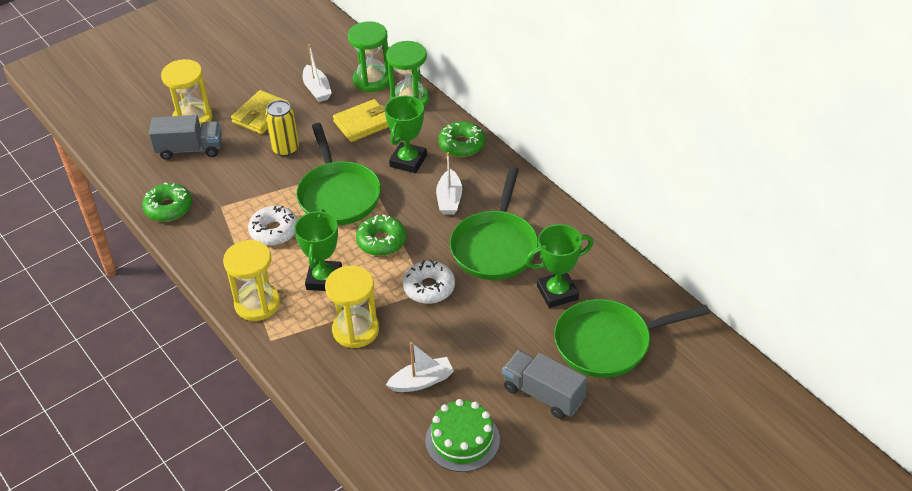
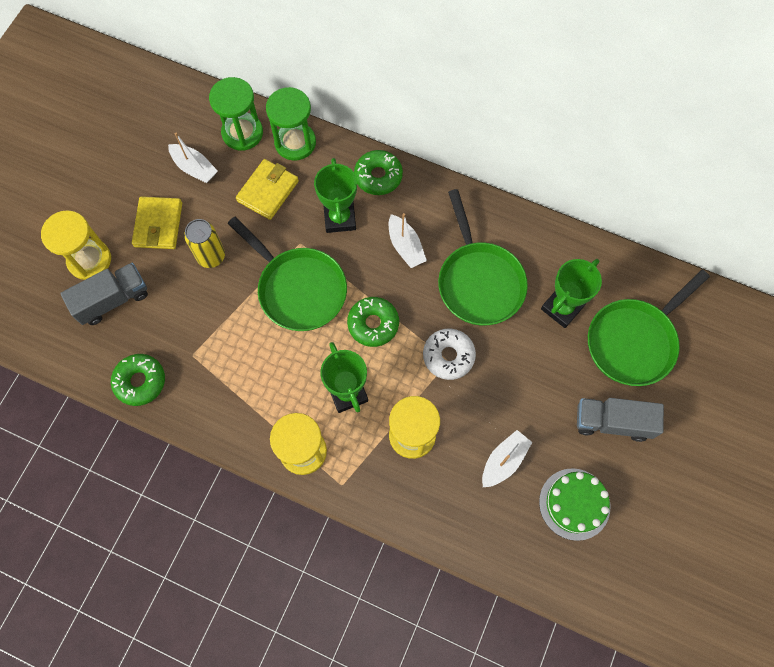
camera: 30 degrees left, 25 degrees up
white donut [248,205,298,246] -> none

